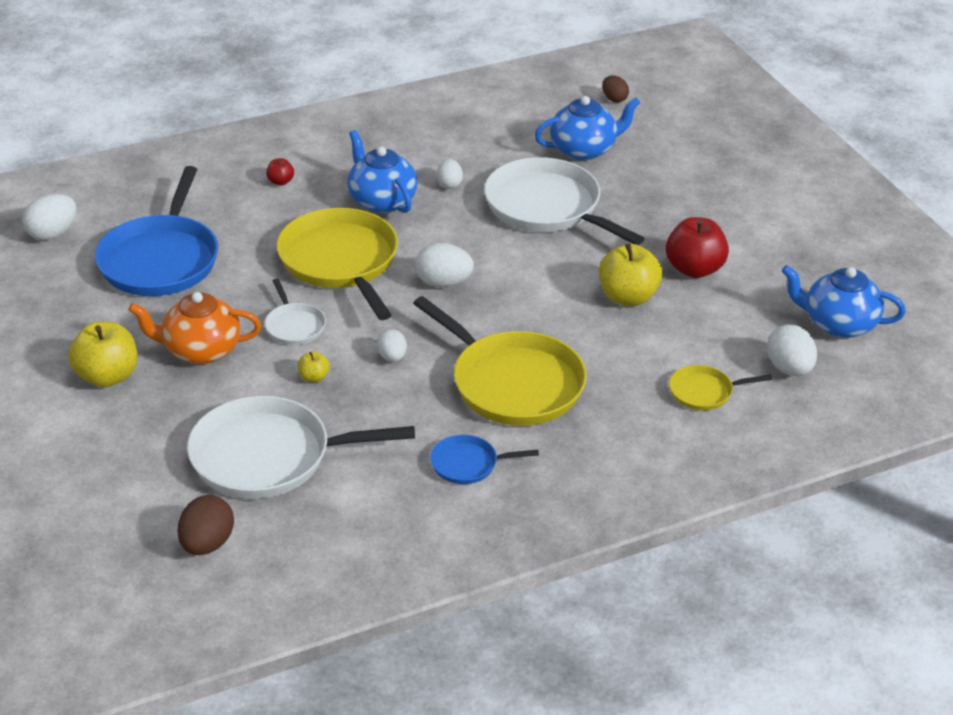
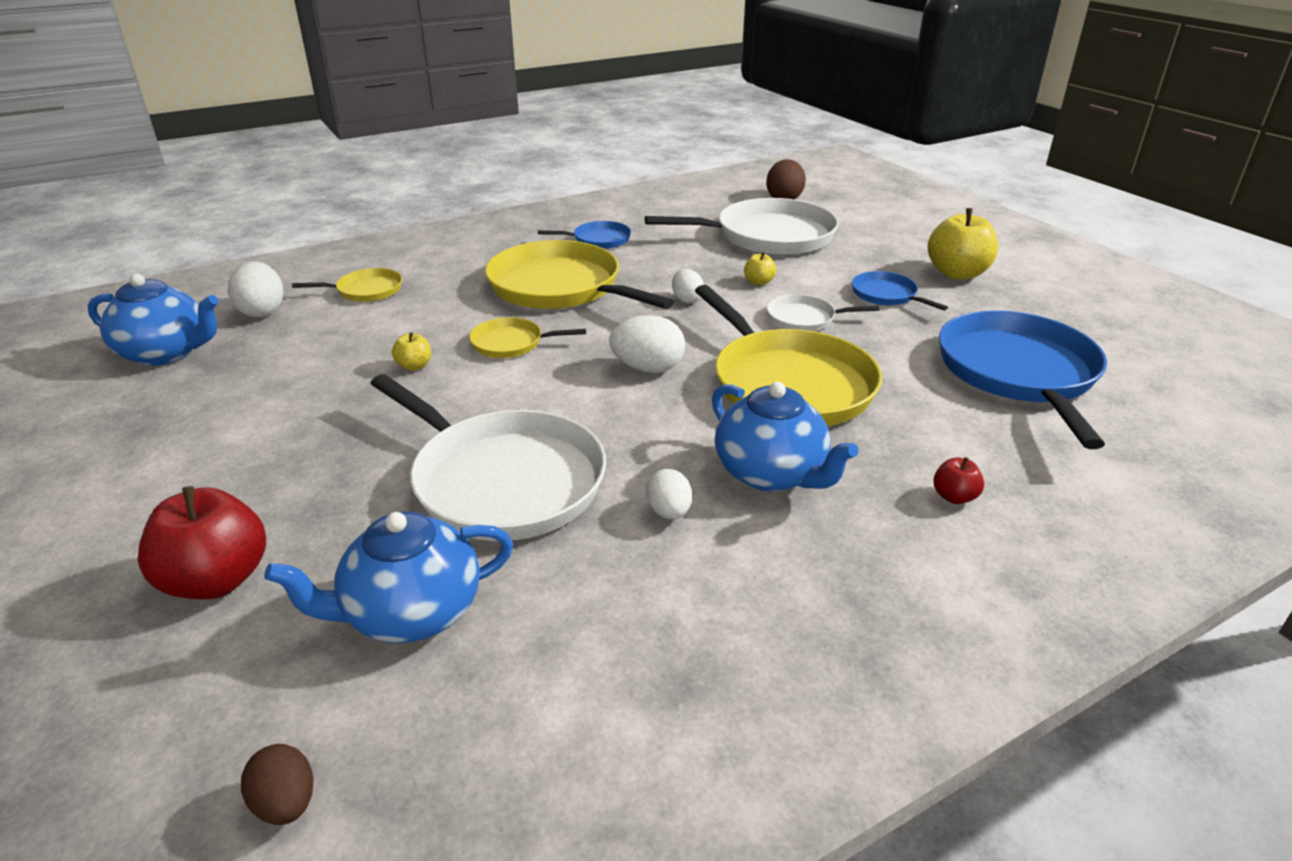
camera: 175 degrees right, 5 degrees down
white egg [22,194,77,240] -> none
orange teapot [128,292,261,364] -> blue pan [852,271,948,311]
white pan [265,278,326,345] -> white pan turned 60 degrees counterclockwise [767,294,880,331]
yellow apple [599,243,663,306] -> yellow apple [392,332,431,371], size x0.48
red apple [666,217,729,278] -> red apple moved to [138,486,266,599]
none -> yellow pan [469,317,586,358]

